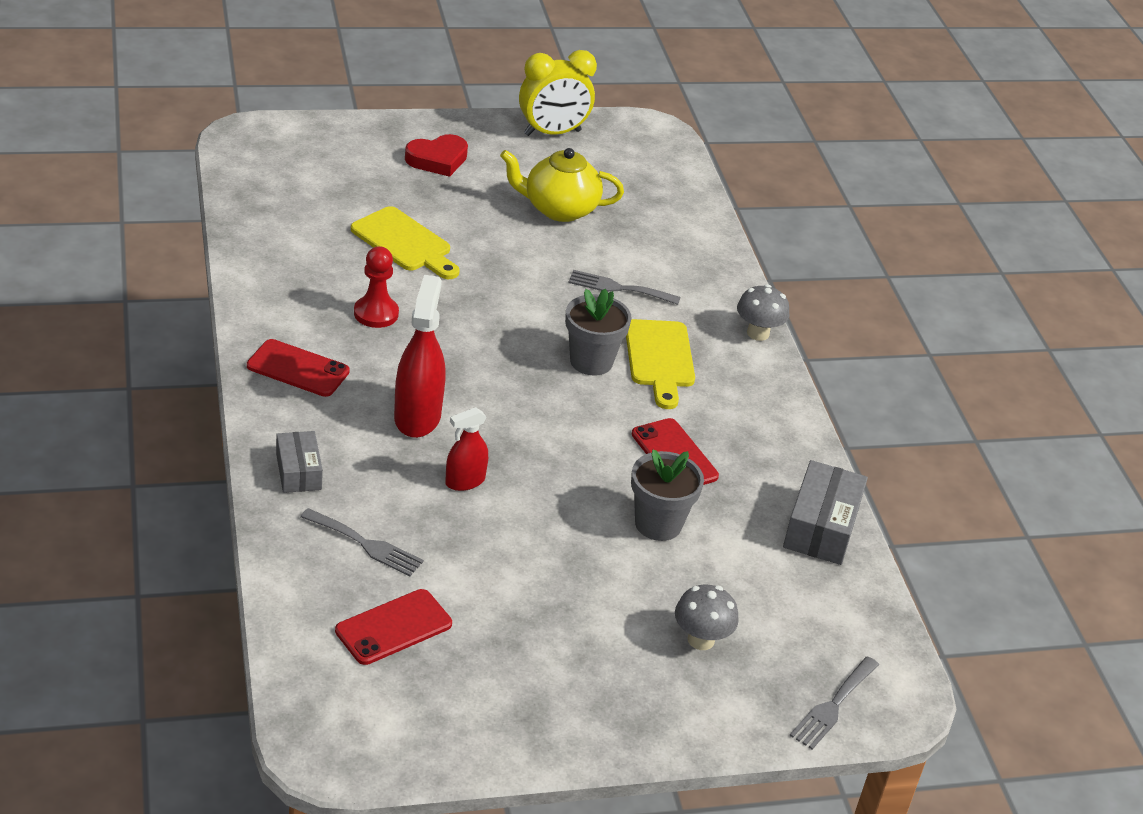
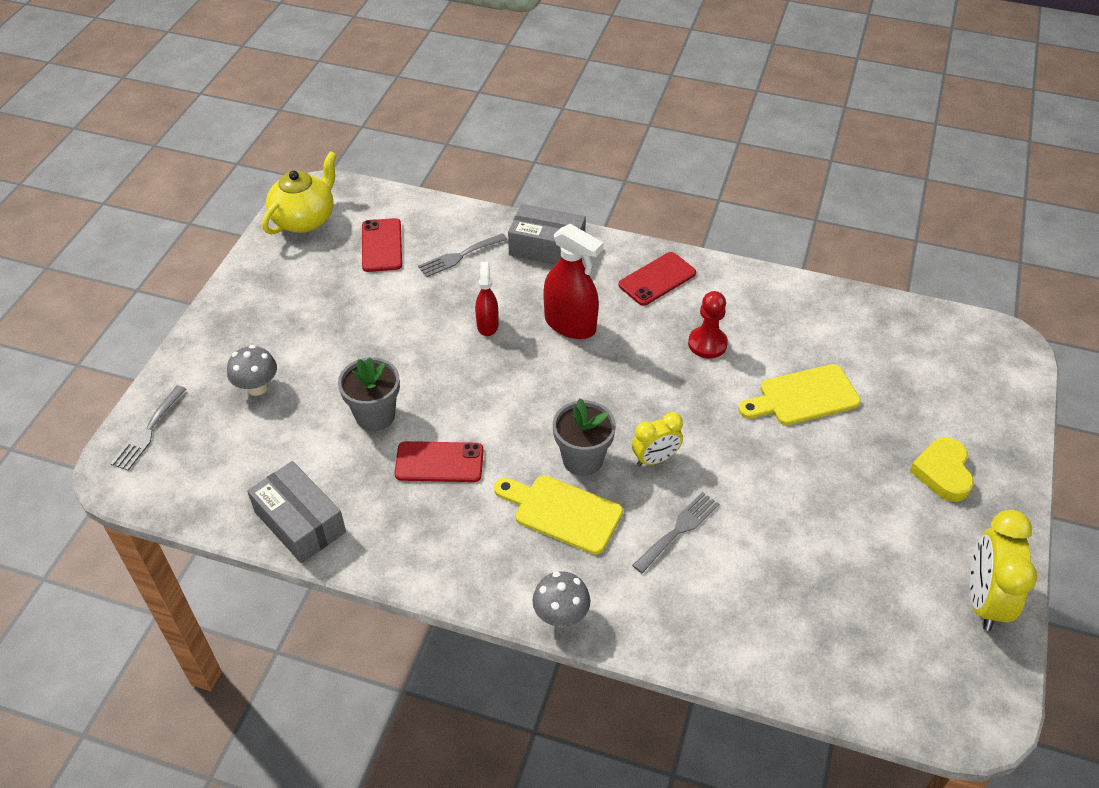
camera: 125 degrees right, 10 degrees up
grey box [276,431,323,493] -> grey box [508,204,586,265], size x1.58
red heart [405,134,468,177] -> yellow heart [910,437,974,502]
yellow teapot [500,148,624,222] -> yellow teapot moved to [262,151,337,235]
grey fork [790,656,879,750] -> grey fork turned 135 degrees counterclockwise [110,385,186,471]
none -> yellow clock [632,412,683,466]

